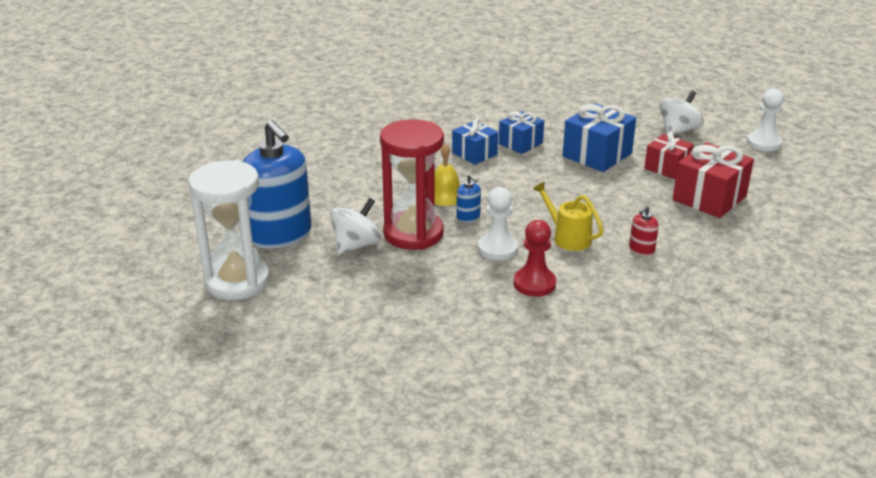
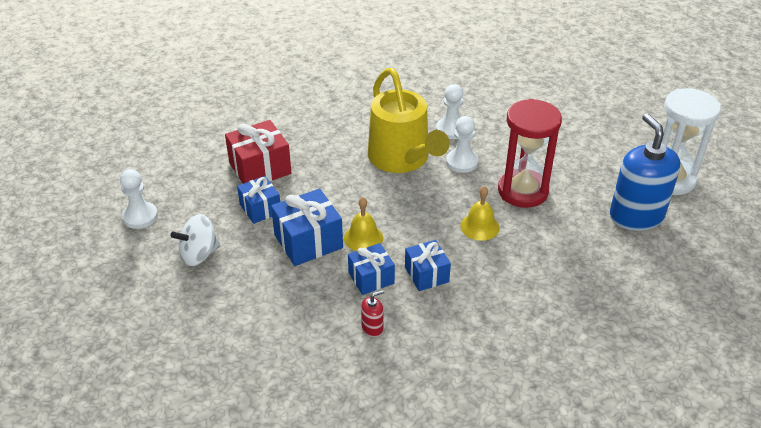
camera: 160 degrees left, 10 degrees up
white spinning top [330,198,381,255] -> none
blue soap dispenser [456,174,481,223] -> none
red pawn [514,220,556,297] -> white pawn [436,84,463,139]
yellow watering can [533,181,604,251] -> yellow watering can [368,68,450,173], size x2.05
red soap dispenser [629,205,659,256] -> red soap dispenser moved to [361,290,384,337]
red gift [644,132,694,179] -> blue gift [237,176,280,224]
none -> yellow bell [344,197,383,251]

